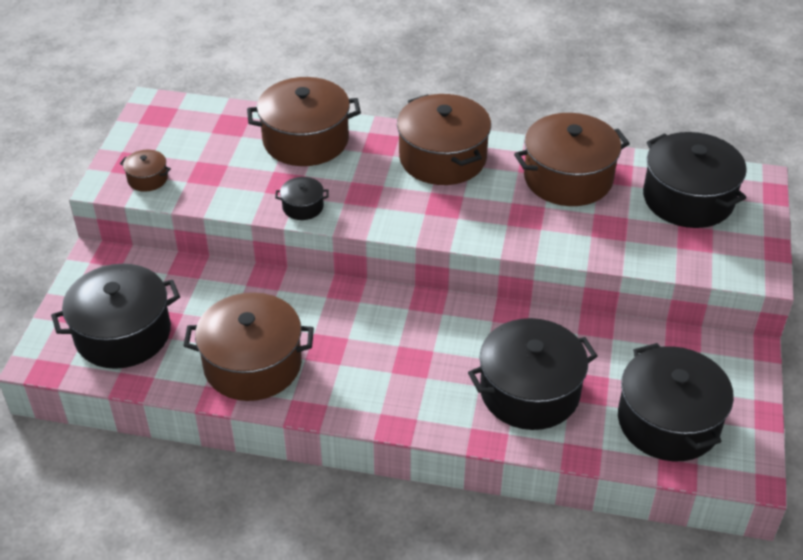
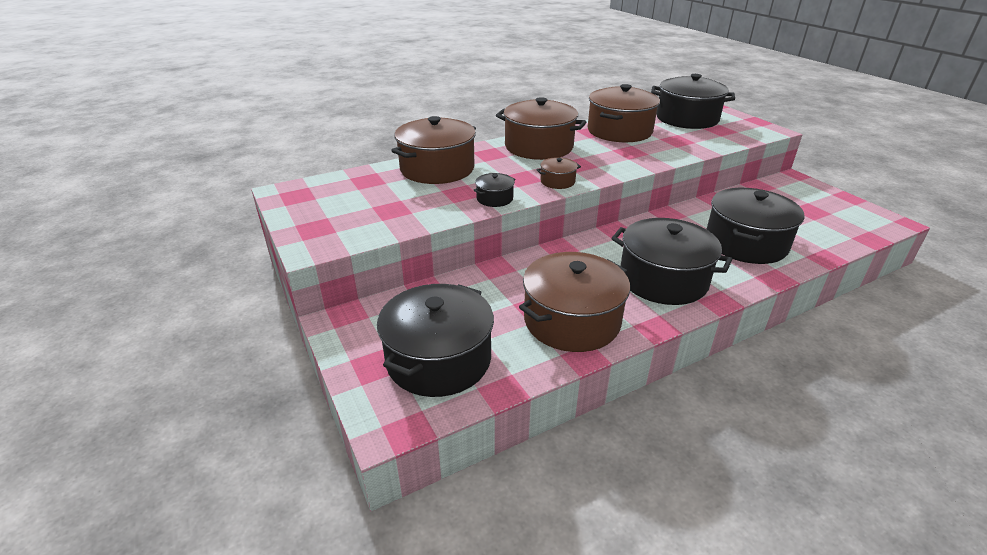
camera: 40 degrees left, 10 degrees down
brown pot [120,150,171,192] -> brown pot moved to [536,157,581,189]
black pot [618,343,734,461] -> black pot moved to [611,218,733,305]

